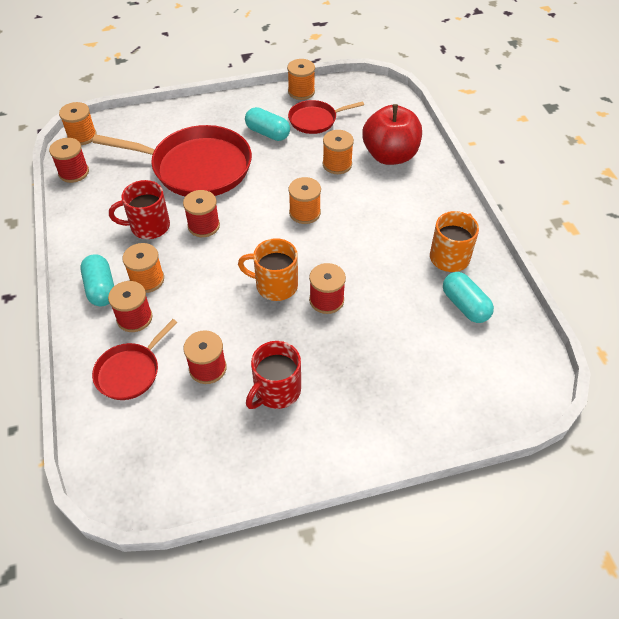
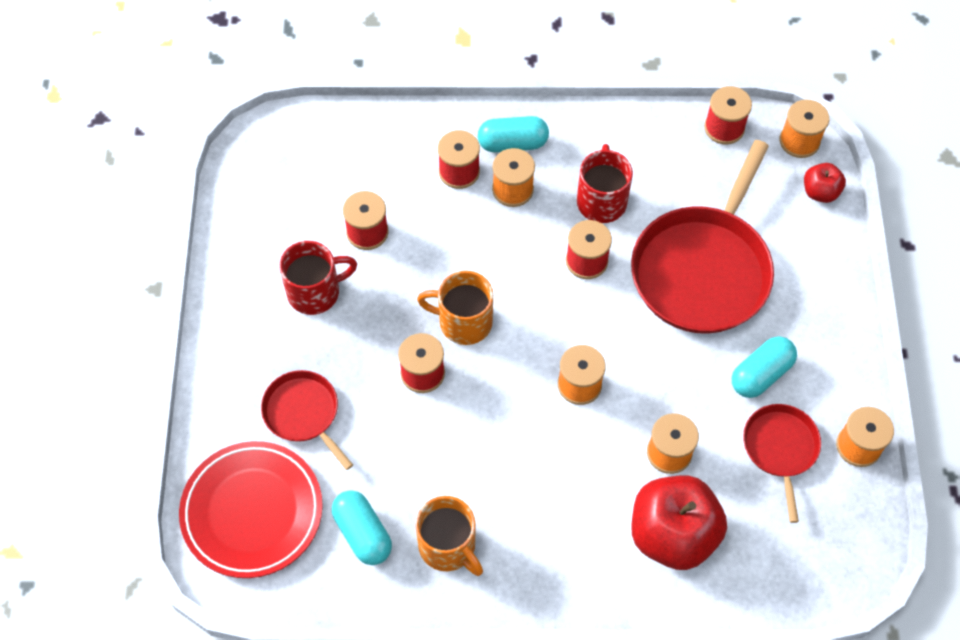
camera: 105 degrees right, 10 degrees up
red pan [92,319,178,400] -> red pan moved to [261,370,353,470]
orange mug [238,238,298,301] -> orange mug turned 105 degrees counterclockwise [417,271,493,345]
red mug [246,341,301,409] -> red mug turned 105 degrees clockwise [279,241,357,315]
turquoise capsule [443,272,494,323] -> turquoise capsule turned 75 degrees clockwise [332,490,392,565]
none -> red plate [179,441,323,578]
none -> red apple [804,163,846,203]

